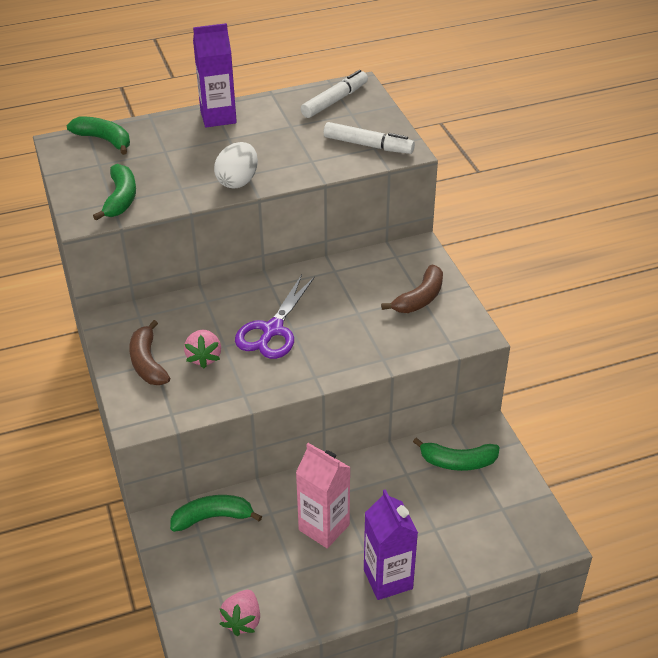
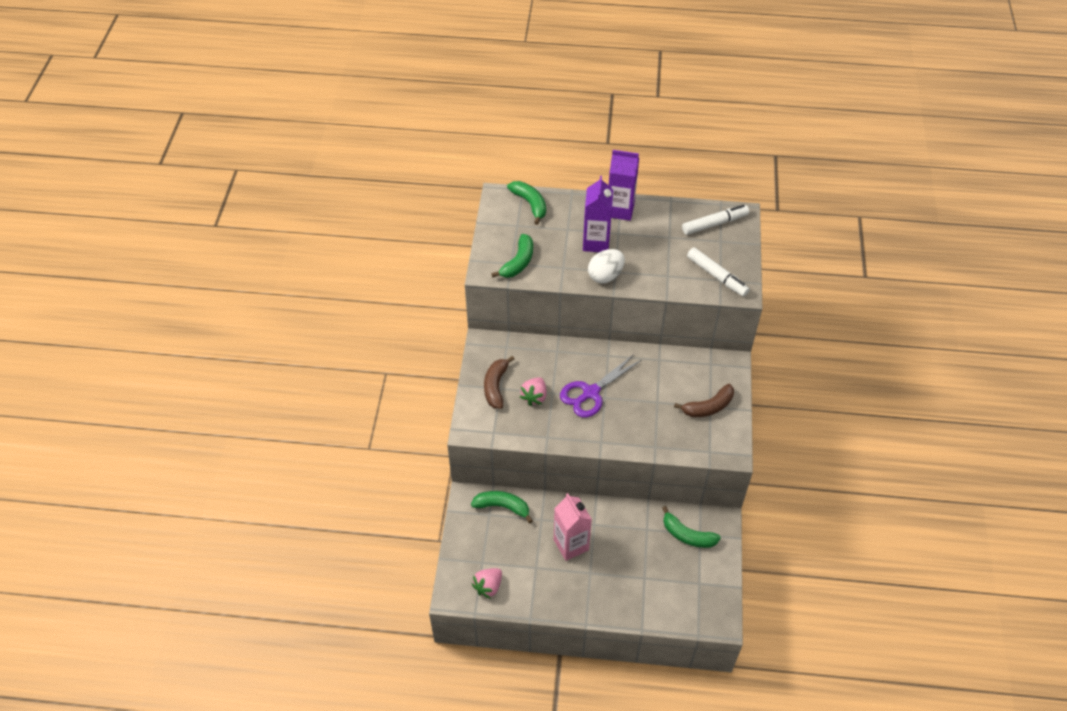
camera: 25 degrees right, 10 degrees up
purple carton [364,489,418,600] -> purple carton moved to [583,176,613,252]

